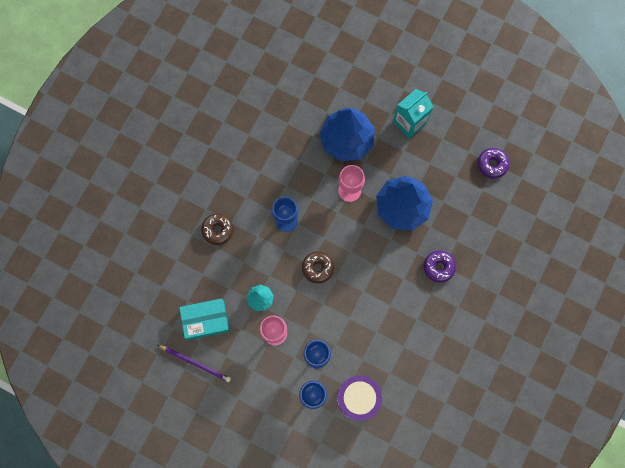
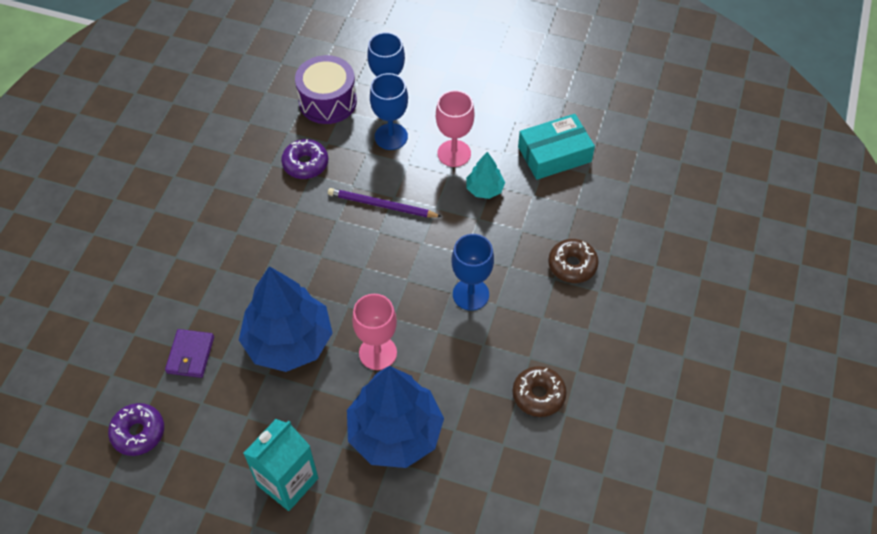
camera: 170 degrees right, 20 degrees down
purple pencil [157,345,231,382] -> purple pencil moved to [328,188,442,218]
brown donut [302,251,334,283] -> brown donut moved to [513,366,567,417]
purple donut [424,250,456,283] -> purple donut moved to [281,139,328,179]
none -> purple wallet [165,329,214,378]

